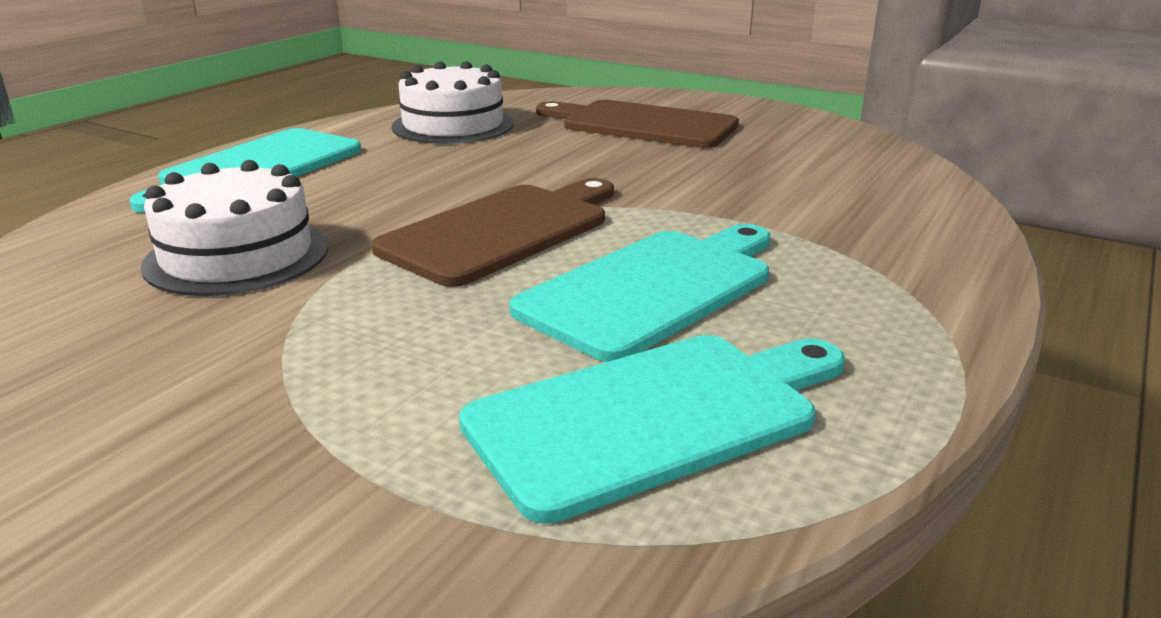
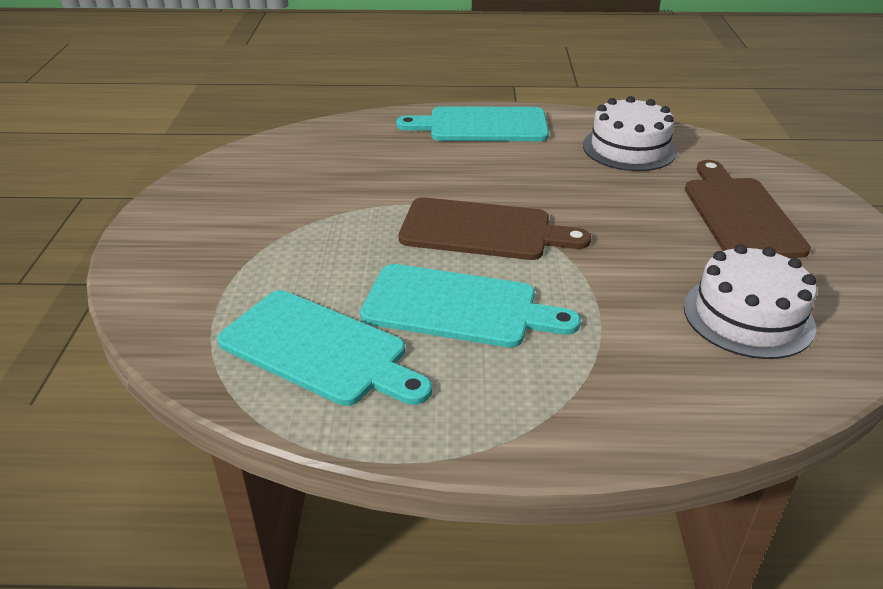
camera: 60 degrees right, 10 degrees up
white cake [141,160,328,296] -> white cake moved to [684,244,817,359]

